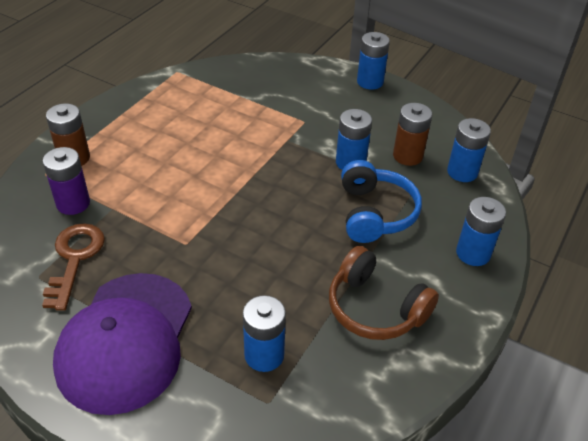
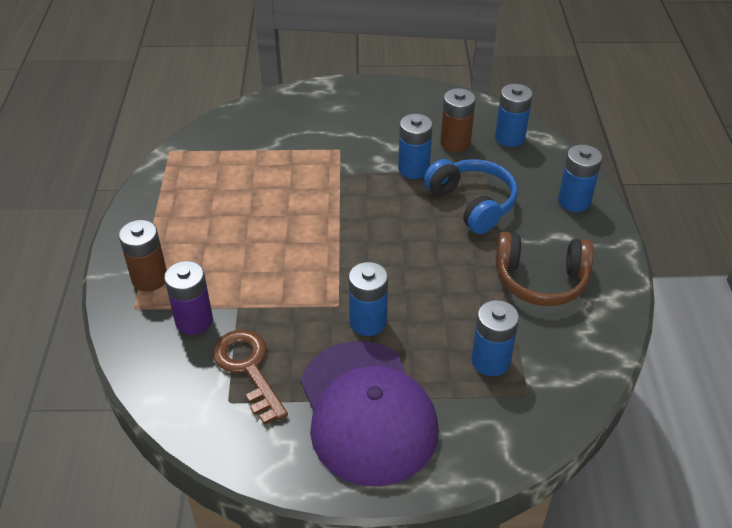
camera: 30 degrees left, 0 degrees up
blue battery [357,32,390,89] -> blue battery moved to [349,262,388,336]

